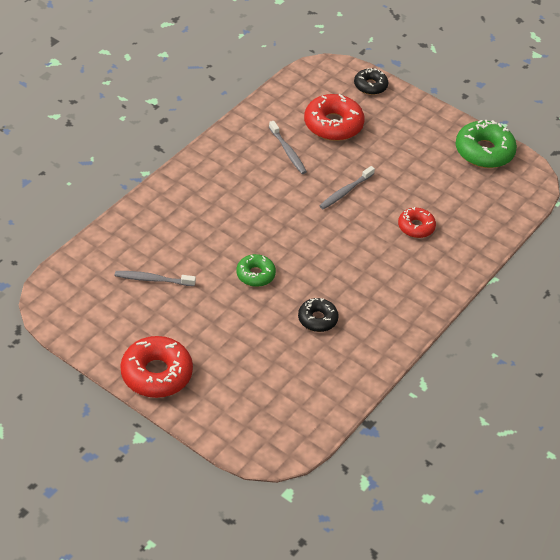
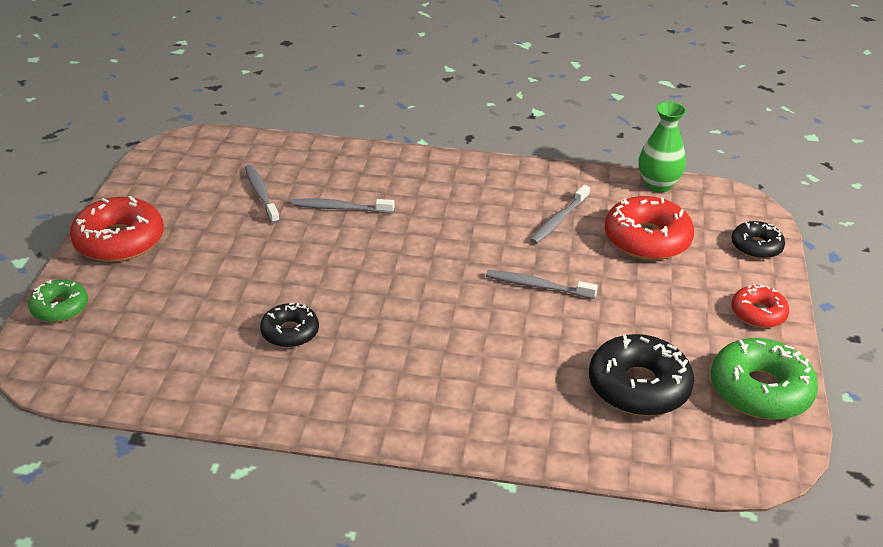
camera: 65 degrees right, 10 degrees down
green donut [236,254,276,287] -> green donut moved to [28,279,88,322]
red donut [398,207,436,238] -> red donut moved to [731,284,789,328]
none -> grey toothbrush [291,198,394,213]
none -> black donut [589,334,694,416]
none -> green vase [639,102,687,193]

